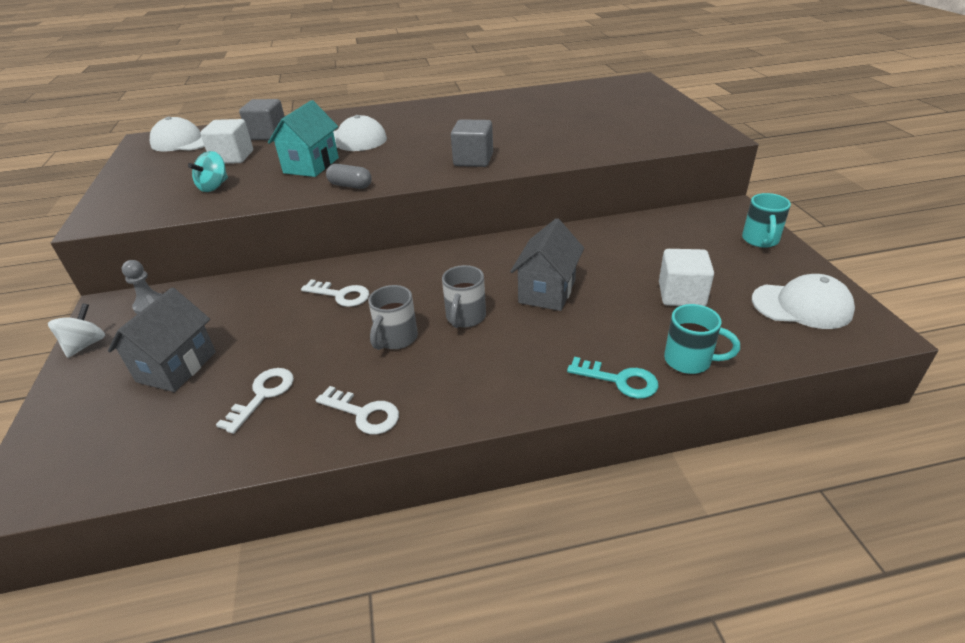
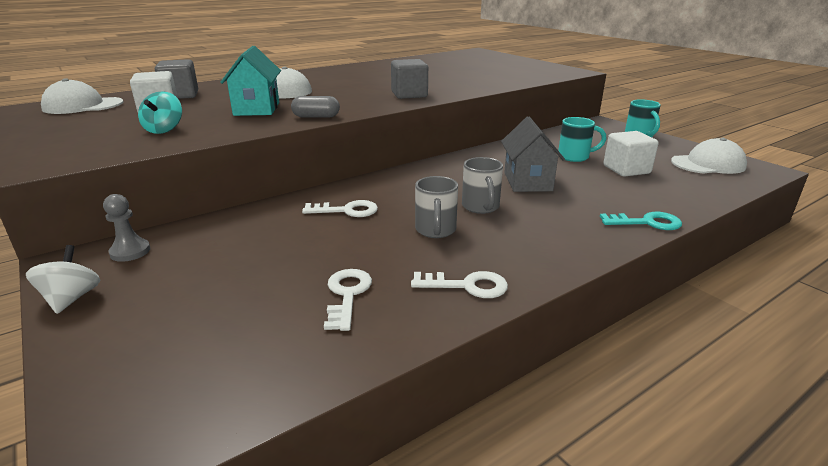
camera: 25 degrees left, 10 degrees down
grey house [108,288,216,392] -> none
turquoise mug [664,304,740,374] -> turquoise mug moved to [558,117,606,162]

